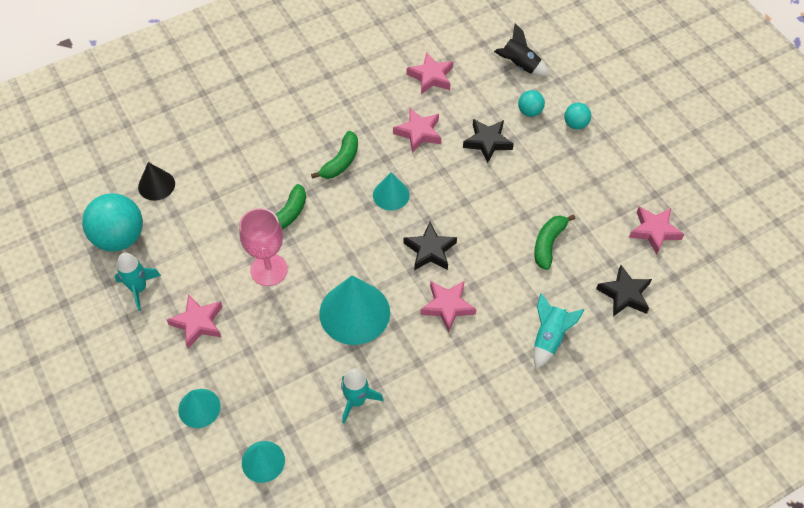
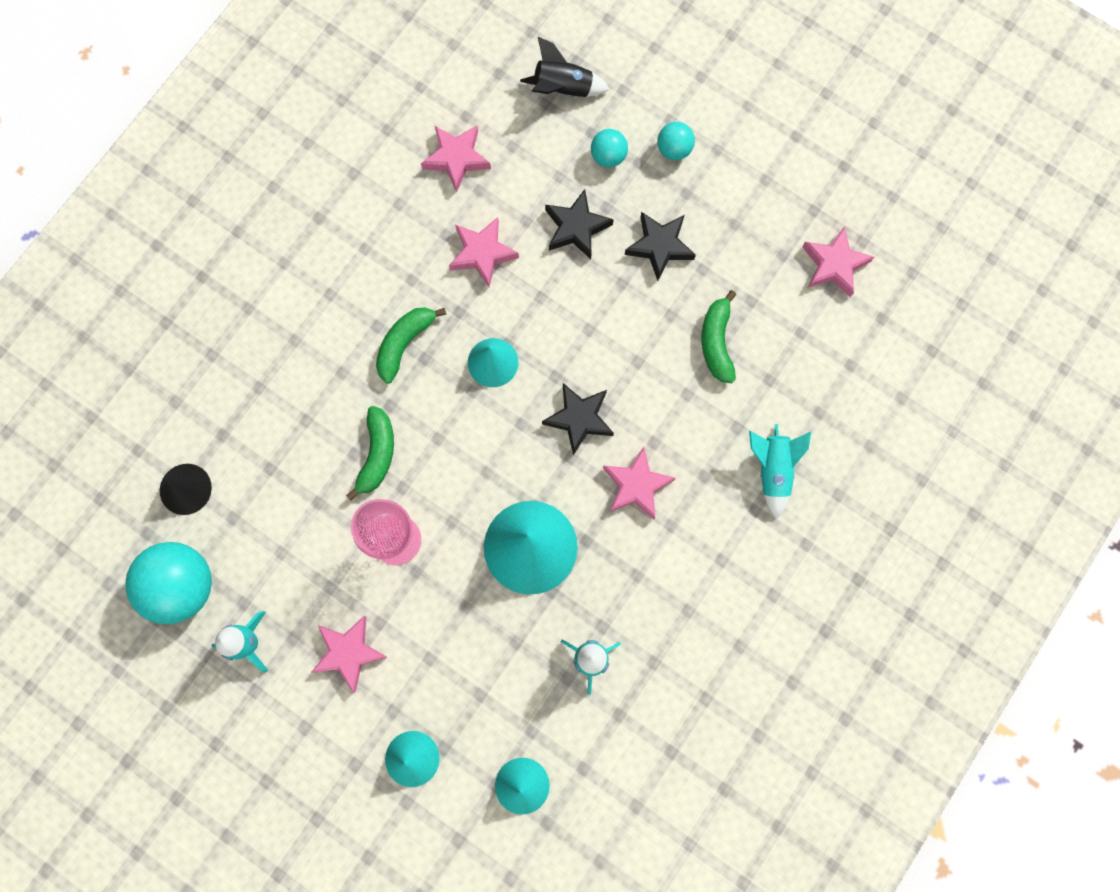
camera: 25 degrees left, 20 degrees up
green banana [311,131,358,179] -> green banana turned 150 degrees counterclockwise [376,307,446,384]
black star [596,265,652,316] -> black star moved to [625,212,696,281]

